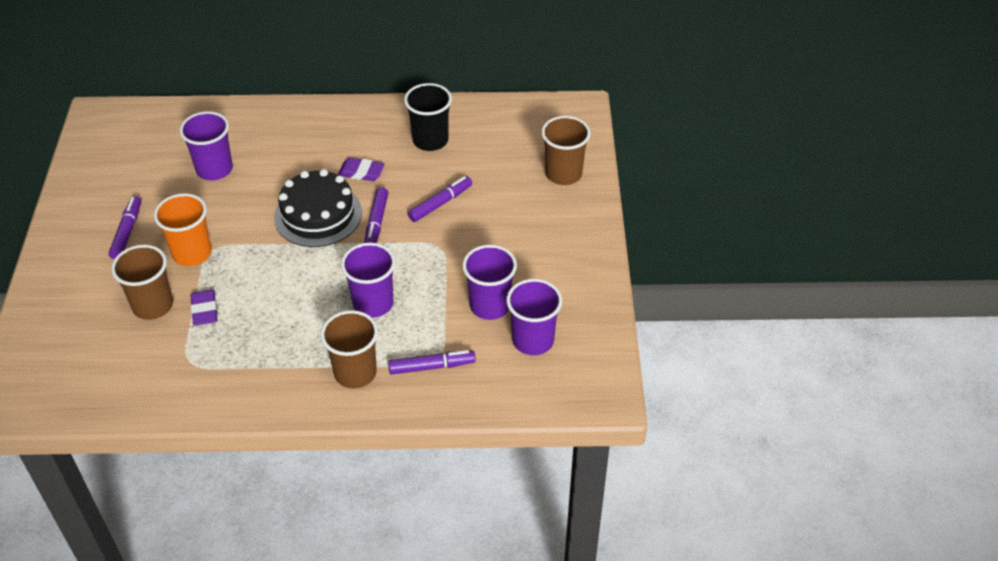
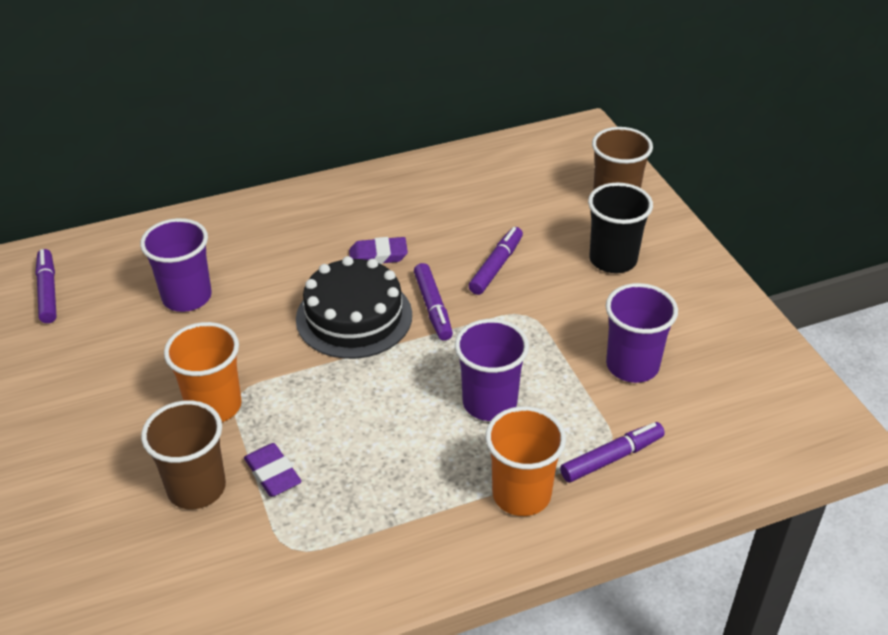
camera: 20 degrees left, 5 degrees down
purple marker [109,196,141,259] -> purple marker moved to [36,249,57,323]
brown cup [321,310,378,388] -> orange cup [485,406,566,516]
black cup [404,83,452,151] -> black cup moved to [588,182,653,273]
purple cup [506,279,562,355] -> none

